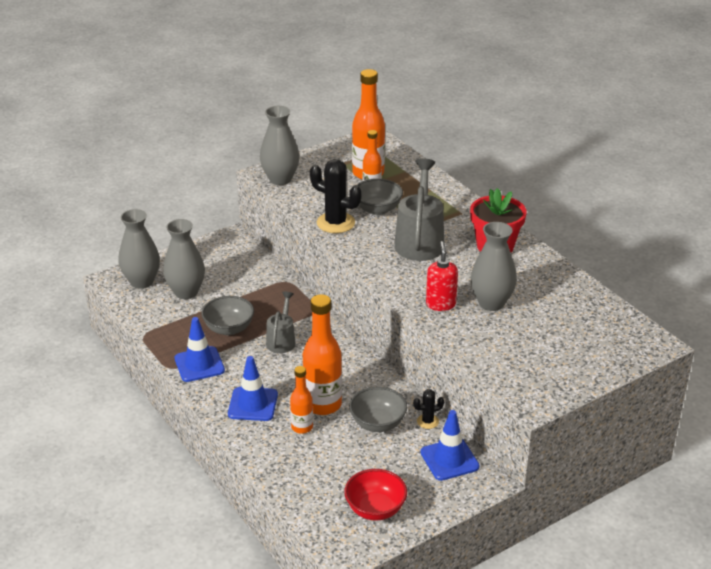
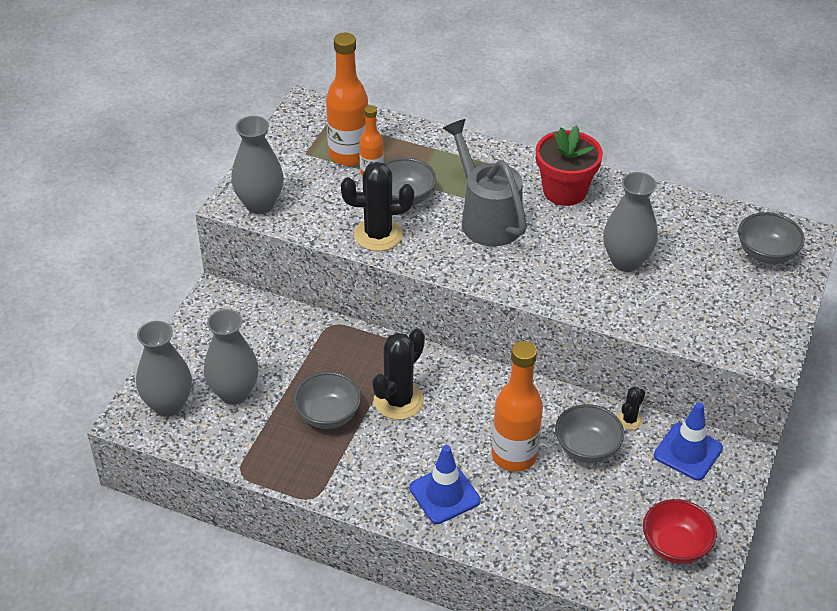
camera: 35 degrees left, 10 degrees up
blue traffic cone [175,317,225,382] -> none
grey watering can [266,292,296,353] -> black cactus [372,329,425,420]
orange bottle [290,366,313,434] -> none
red soap dispenser [426,241,458,311] -> none
none -> grey bowl [738,212,805,264]

